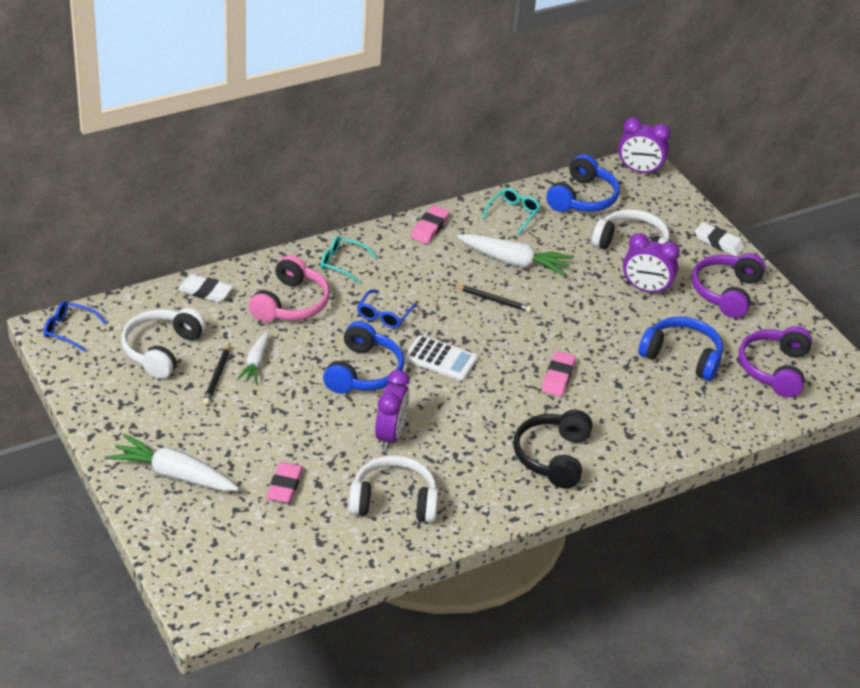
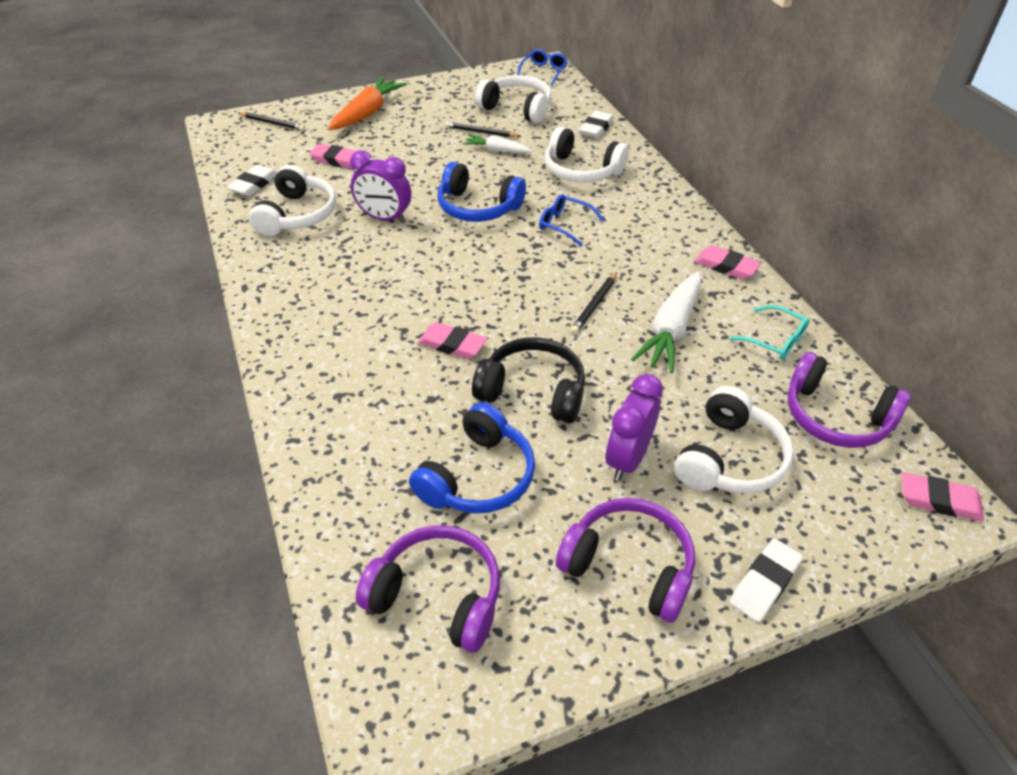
camera: 100 degrees right, 5 degrees up
white carrot [107,434,239,491] -> orange carrot [328,77,407,130]
pink headphones [249,255,330,322] -> white headphones [545,127,629,183]
turquoise glasses [320,236,377,284] -> none
white calculator [404,335,478,381] -> none
black headphones [513,410,593,489] -> black headphones moved to [472,337,585,424]
blue headphones [546,154,620,212] -> purple headphones [787,352,911,448]
purple clock [618,117,671,175] -> pink eraser [902,472,984,521]
none -> white eraser [227,165,278,196]
none -> black pencil [239,112,305,131]

